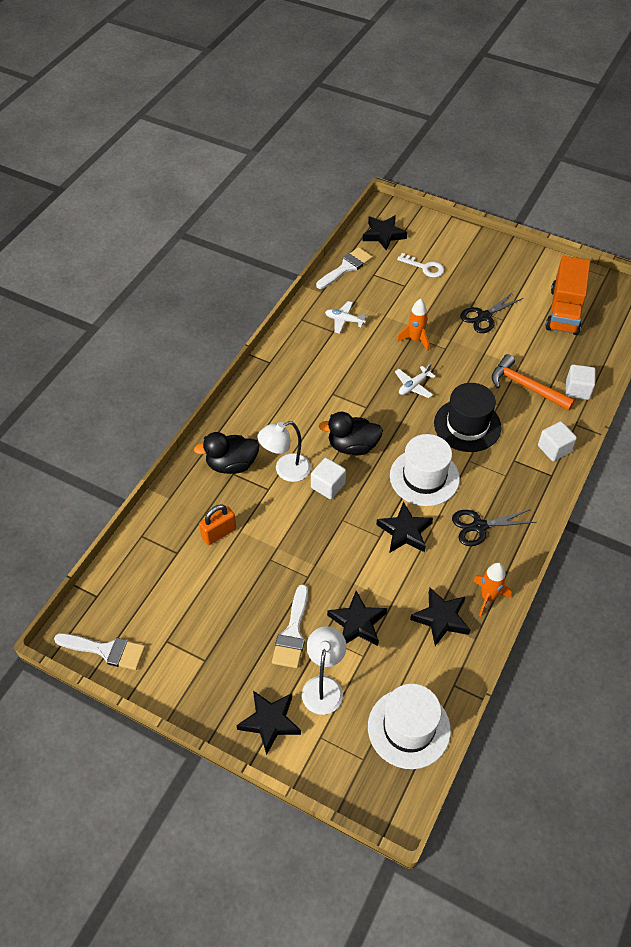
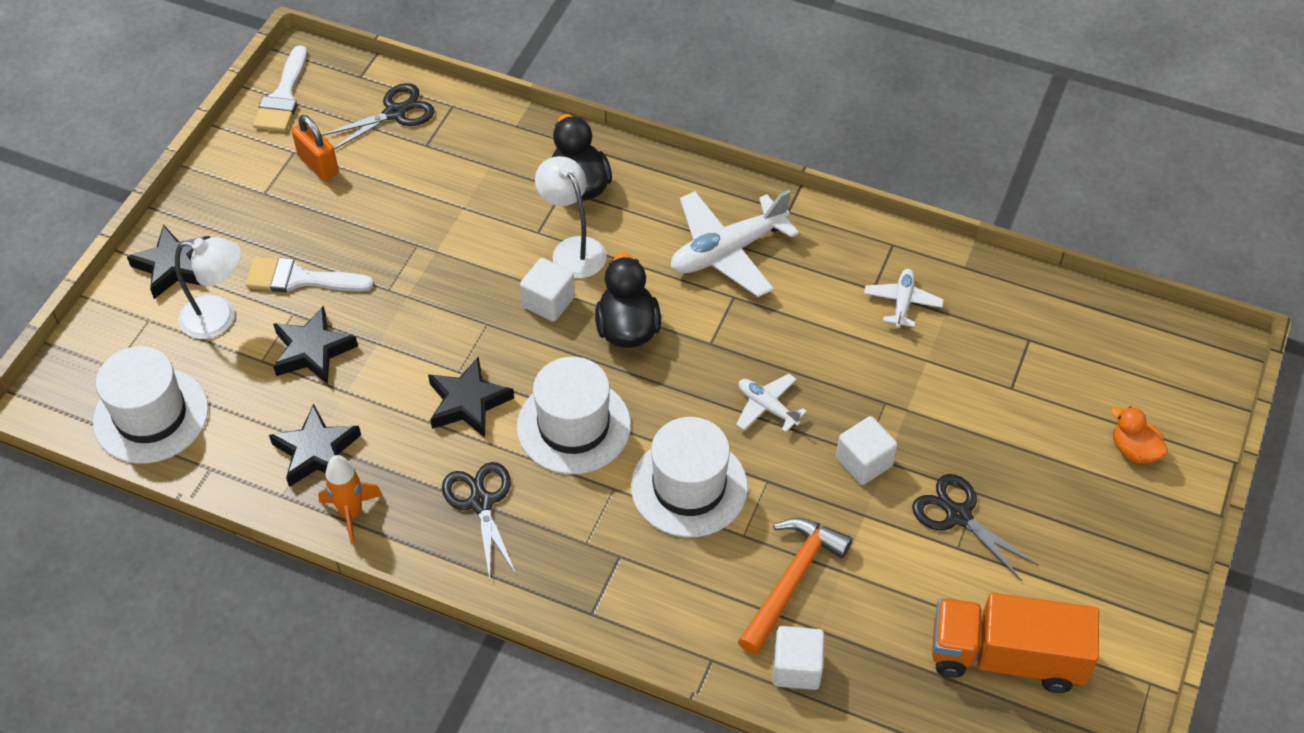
camera: 85 degrees right, 0 degrees up
orange padlock [199,504,236,545] -> orange padlock moved to [292,115,339,181]
white brush [316,247,373,289] -> none
black star [363,215,407,251] -> none
white key [397,253,444,278] -> none
orange rocket [397,298,429,351] -> none
black hat [434,383,501,452] -> white hat [631,417,748,537]
white cube [538,421,577,461] -> white cube moved to [836,416,898,485]
none -> black scissors [322,83,434,150]
none -> white plane [671,190,799,297]
none -> orange duck [1111,406,1168,464]

